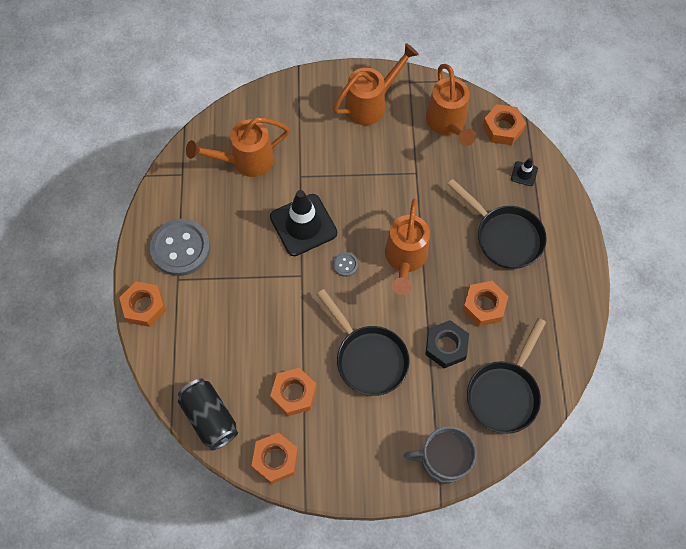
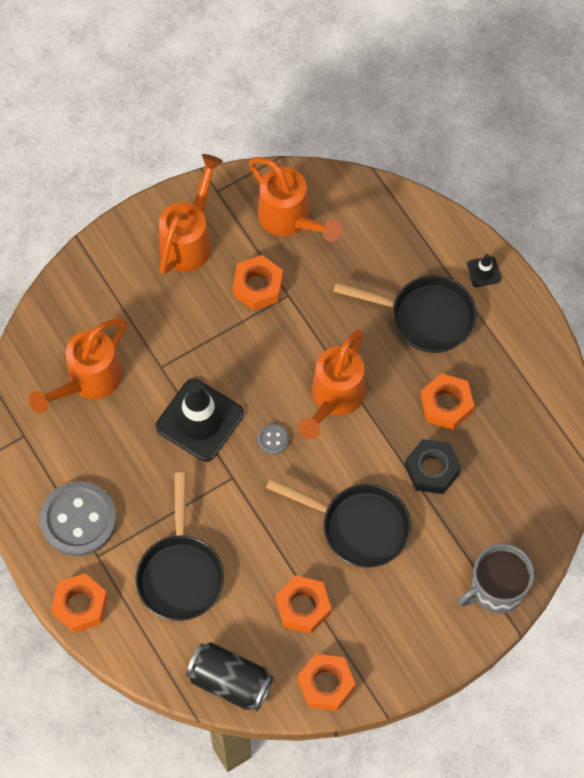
camera: 30 degrees left, 0 degrees up
orange watering can [385,199,430,295] -> orange watering can turned 45 degrees clockwise [298,329,366,439]
black pan [467,318,546,434] -> black pan moved to [135,472,224,621]
orange nut [482,104,526,145] -> orange nut moved to [233,255,283,310]
black traffic cone [511,158,538,186] -> black traffic cone moved to [467,254,501,287]

